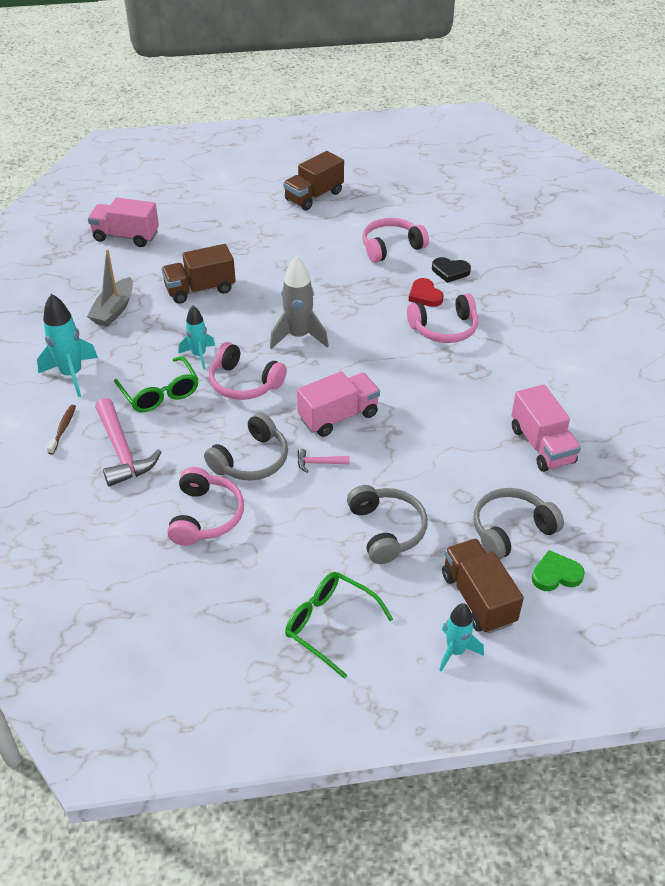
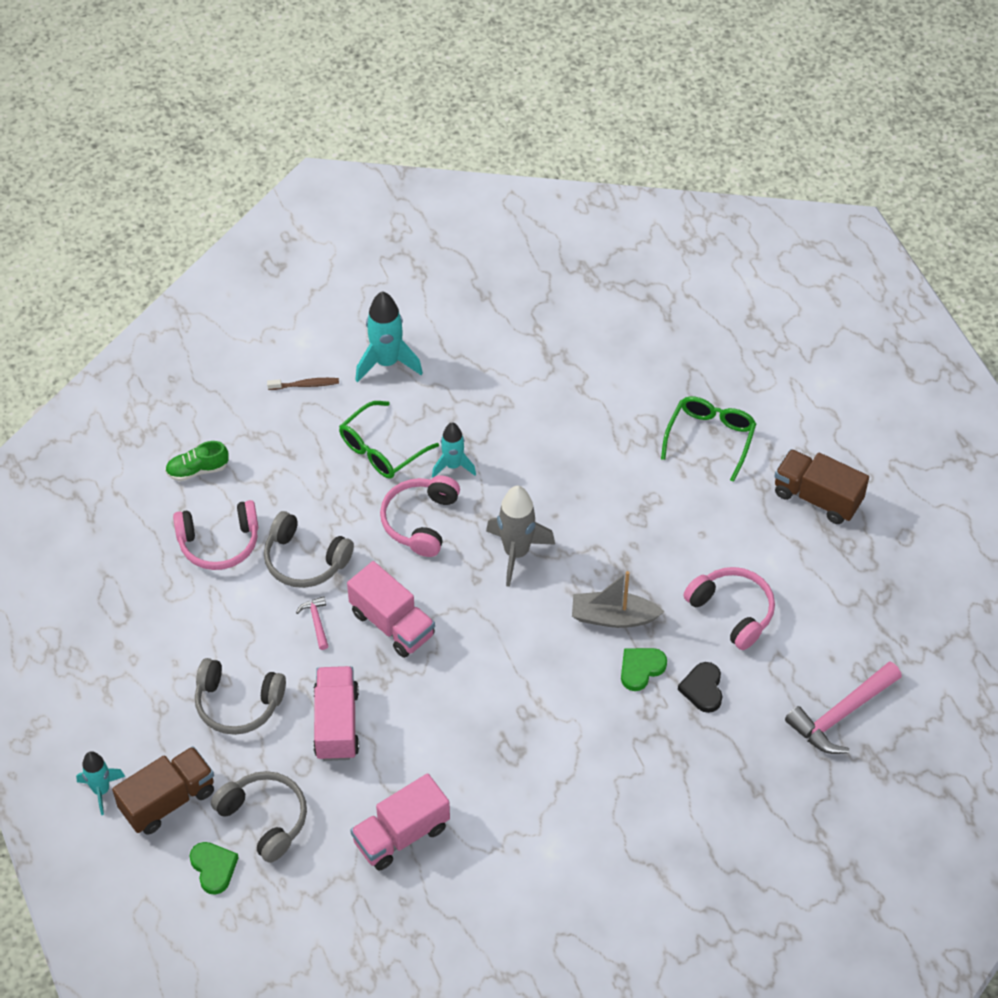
camera: 75 degrees right, 10 degrees up
grey boat [87,249,133,327] -> grey boat moved to [572,571,664,628]
pink truck [88,198,159,247] -> pink truck moved to [313,666,359,761]
pink hammer [95,398,161,487] -> pink hammer moved to [785,661,902,754]
brown truck [161,244,236,304] -> none
green glasses [285,572,393,679] -> green glasses moved to [661,396,756,482]
grey headphones [347,485,428,564] -> grey headphones turned 45 degrees clockwise [195,658,286,735]
pink headphones [407,293,478,343] -> none
red heart [409,278,443,307] -> green heart [621,648,667,691]
none -> green shoe [165,441,229,481]

